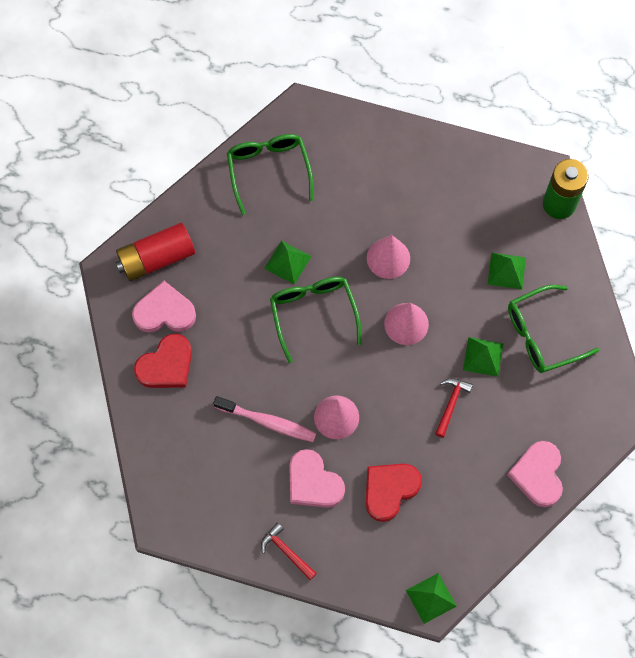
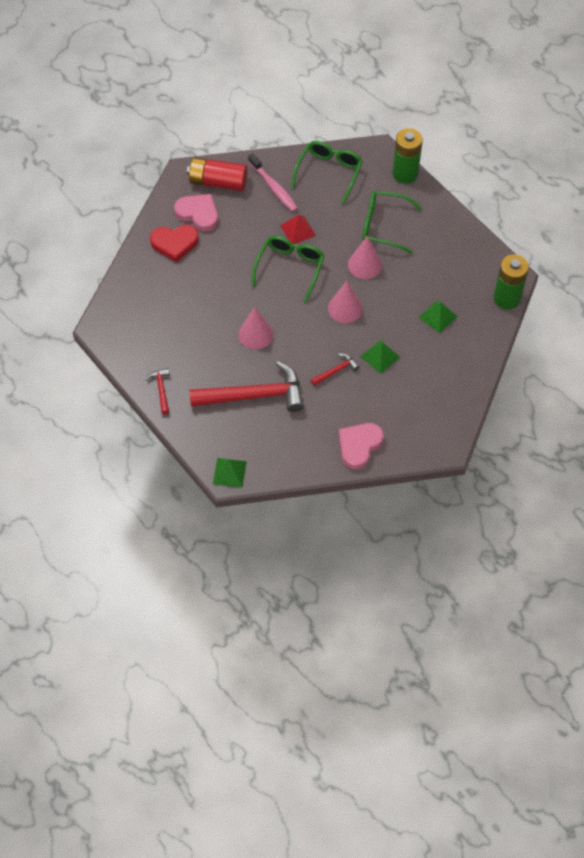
camera: 35 degrees right, 10 degrees down
pink toothbrush [213,396,317,442] -> pink toothbrush moved to [248,153,298,212]
green pyramid [264,241,311,285] -> red pyramid [280,215,316,244]
pink heart [289,449,345,508] -> none
red heart [366,464,422,522] -> red hammer [189,361,304,412]
green glasses [508,285,599,373] -> green glasses moved to [362,191,422,254]
none -> green battery [393,128,423,184]

